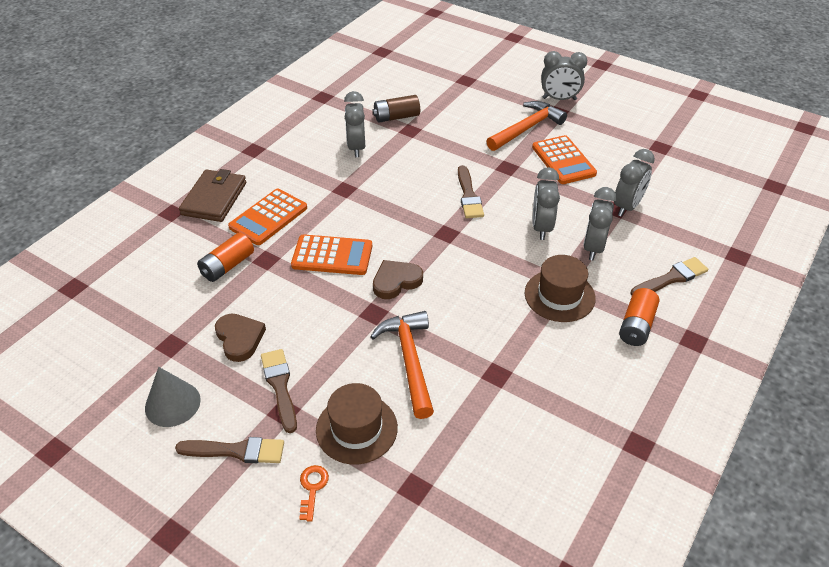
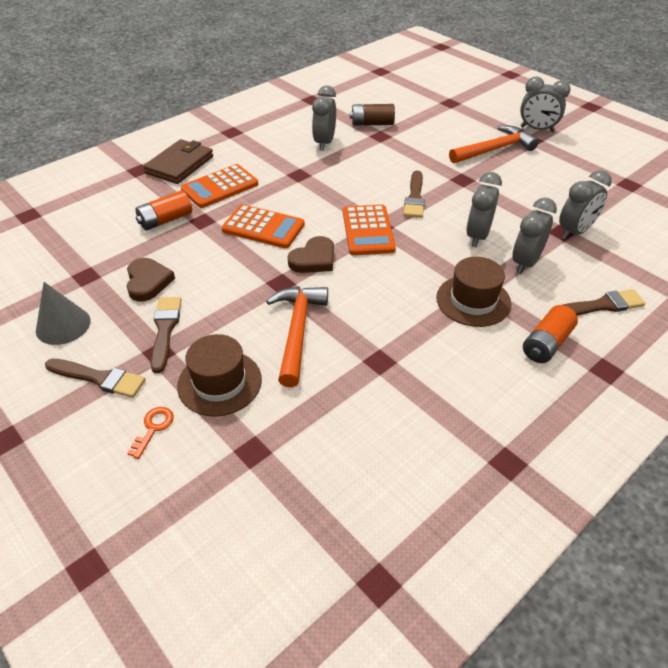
camera: 15 degrees right, 0 degrees up
brown heart [373,260,423,299] -> brown heart turned 150 degrees clockwise [288,236,334,273]
orange calculator [532,135,597,184] -> orange calculator moved to [343,205,396,255]

